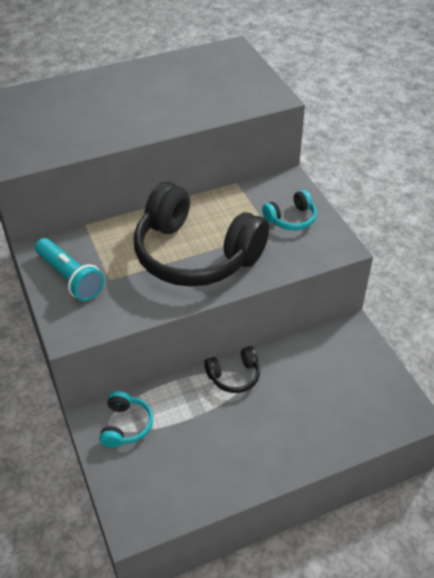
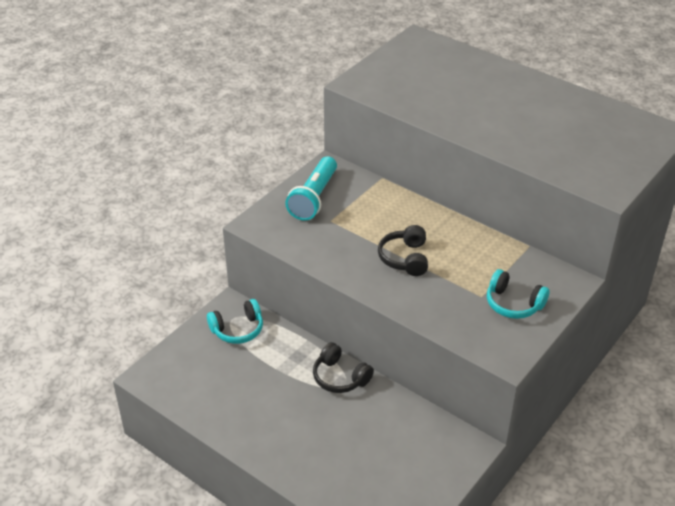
camera: 60 degrees right, 5 degrees down
black headphones [134,182,269,287] -> black headphones [378,225,428,276], size x0.43

